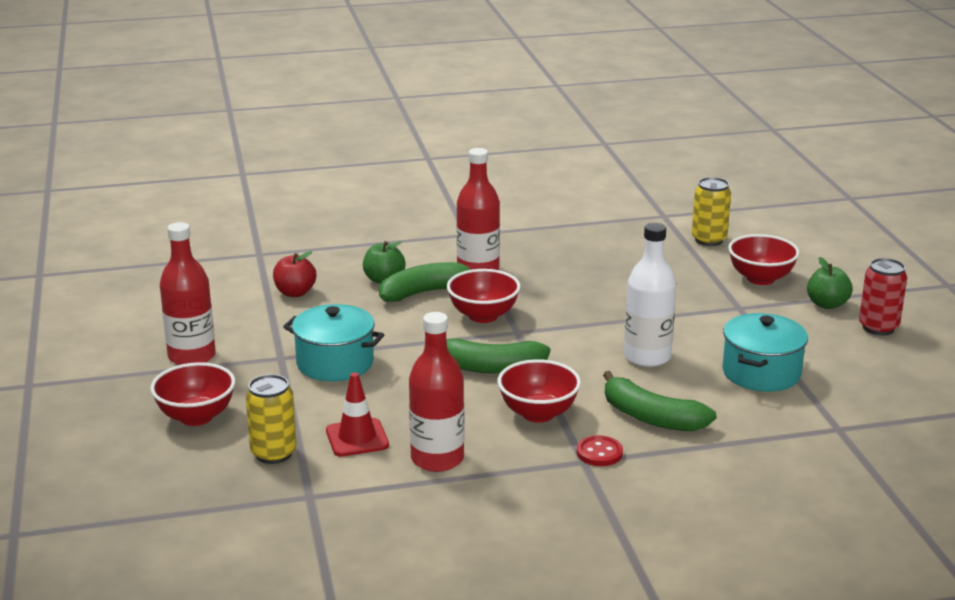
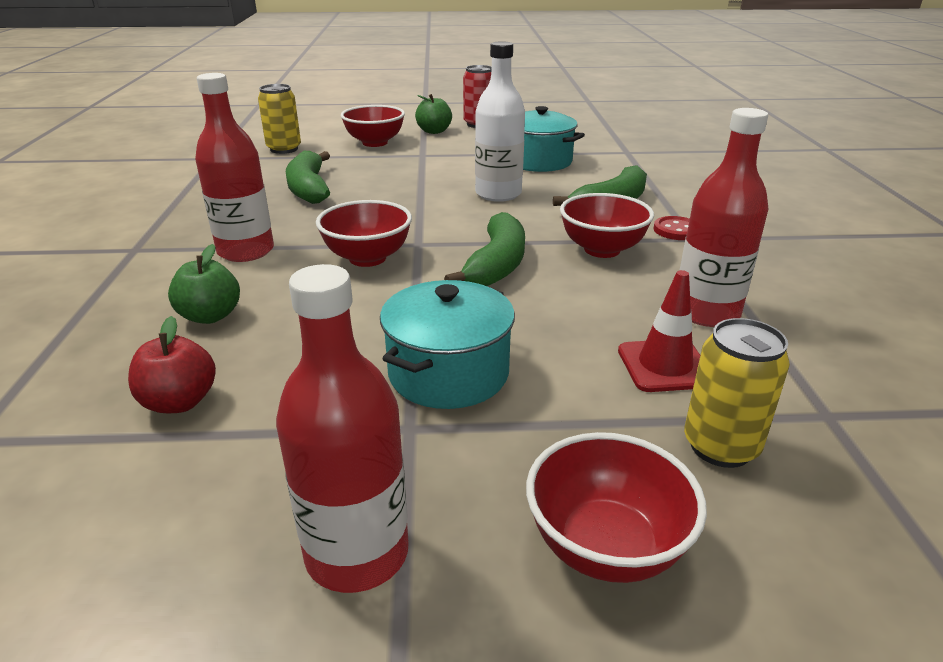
camera: 80 degrees left, 5 degrees up
green banana [379,262,471,302] -> green banana moved to [286,151,330,204]

